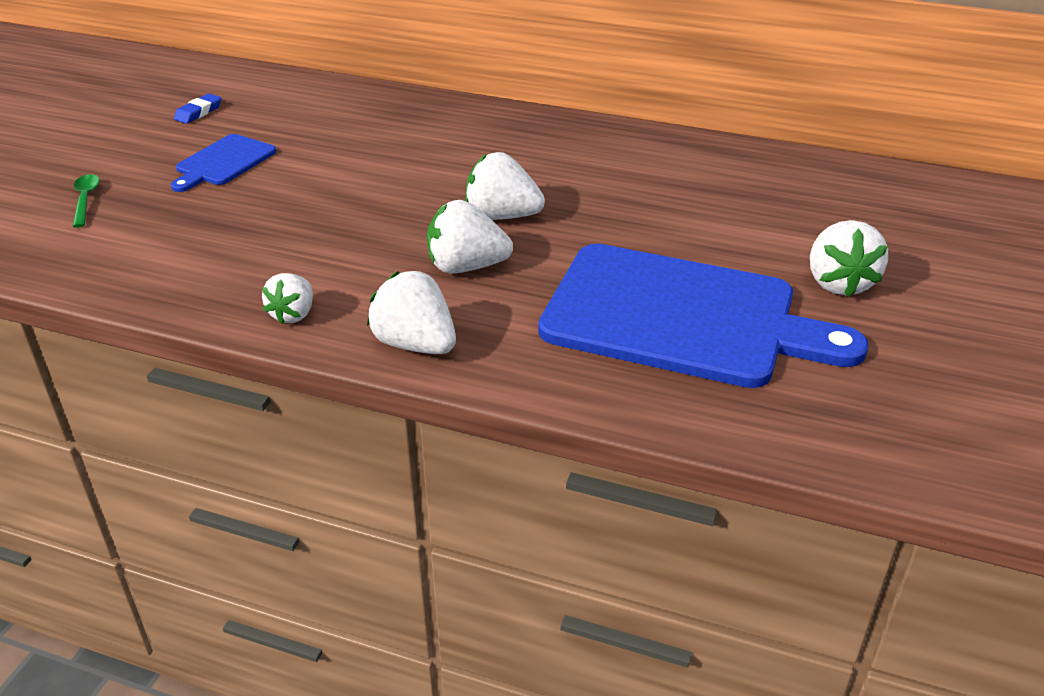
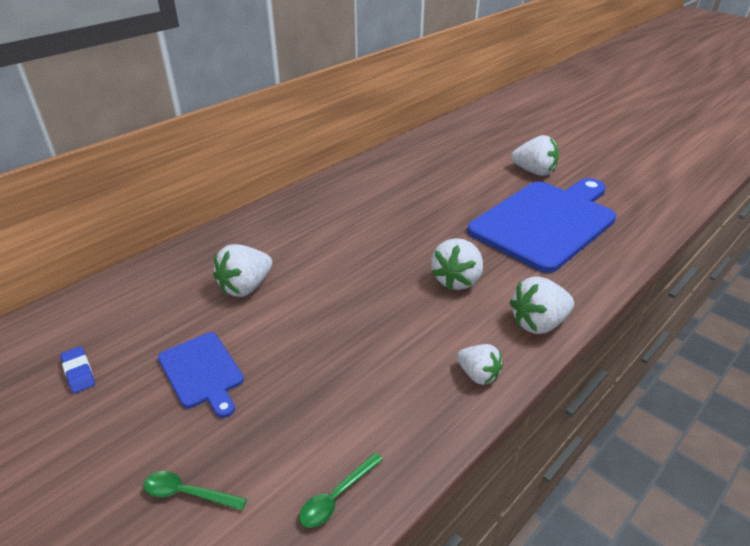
camera: 65 degrees left, 0 degrees up
white strawberry [465,152,545,220] -> white strawberry moved to [213,244,272,297]
none -> green spoon [299,452,383,528]

